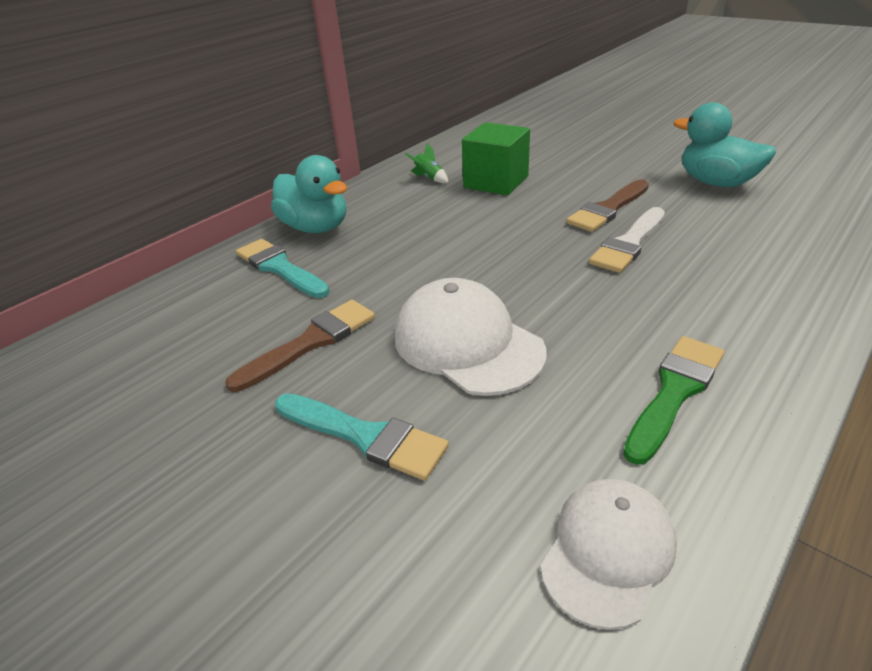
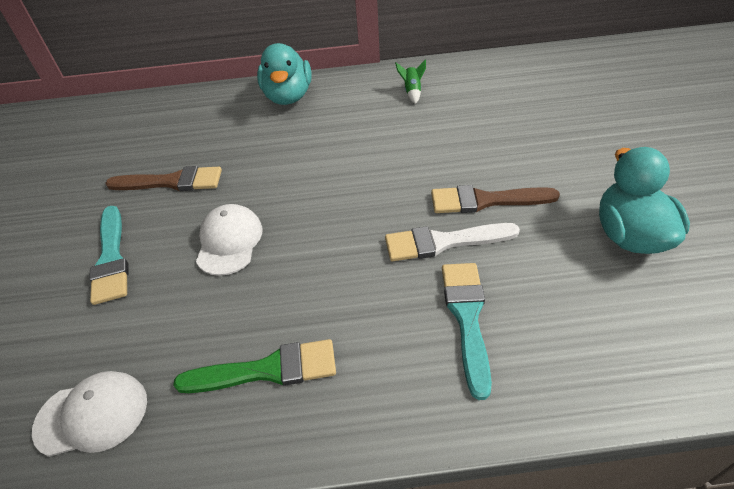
camera: 45 degrees right, 10 degrees up
turquoise brush [236,239,330,298] -> turquoise brush moved to [442,263,492,400]
white cap [395,278,547,396] -> white cap [196,204,263,276], size x0.66
green cube [462,122,530,196] -> none

